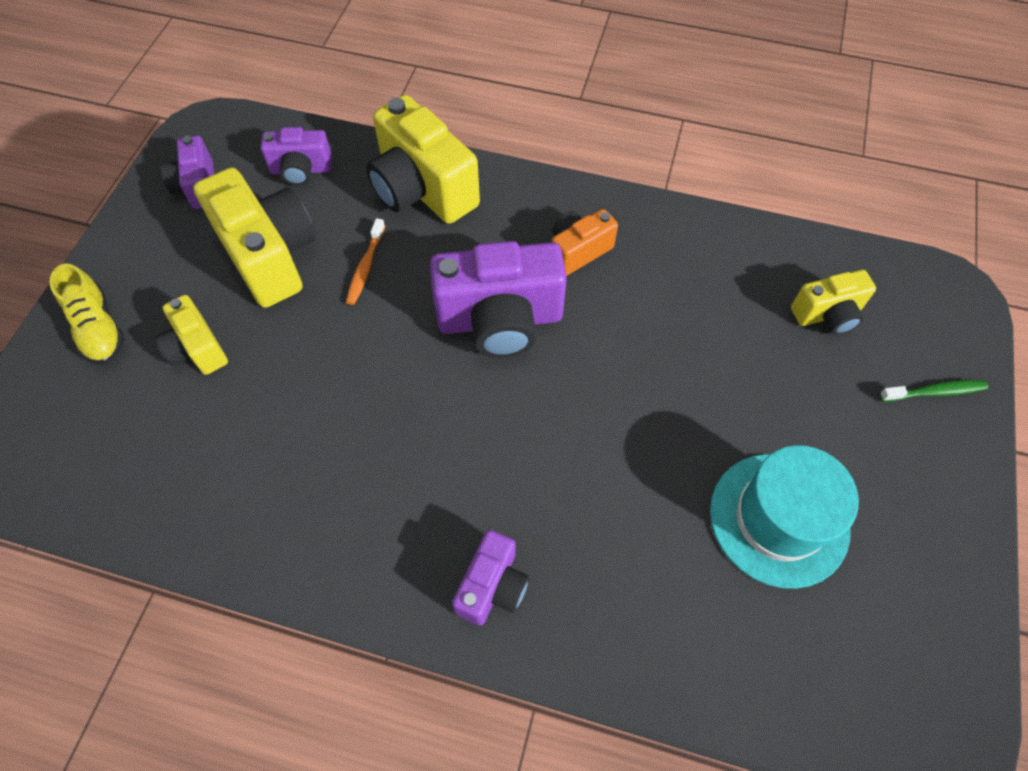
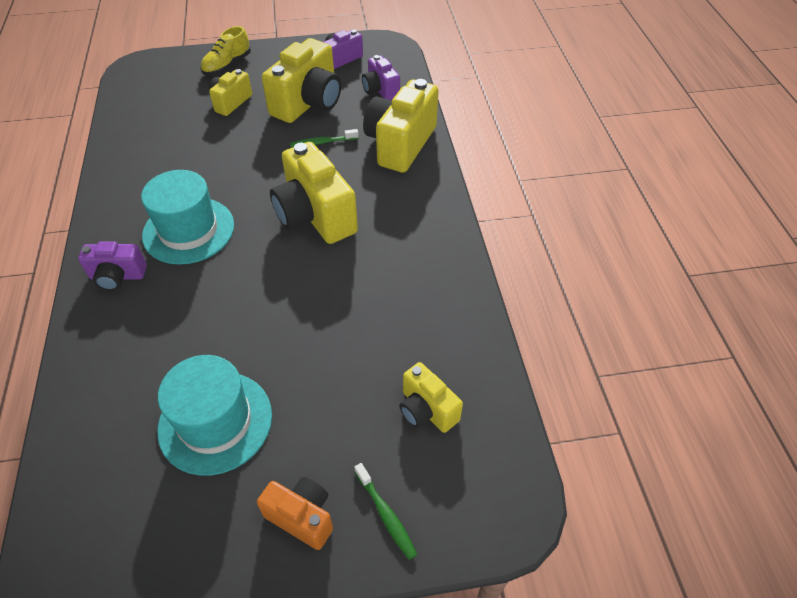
camera: 65 degrees right, 10 degrees down
orange toothbrush [346,218,385,305] -> green toothbrush [290,129,359,148]
purple camera [430,241,567,358] -> yellow camera [270,142,358,244]
orange camera [551,209,618,276] -> orange camera moved to [257,477,333,550]
none -> turquoise hat [141,170,234,265]

